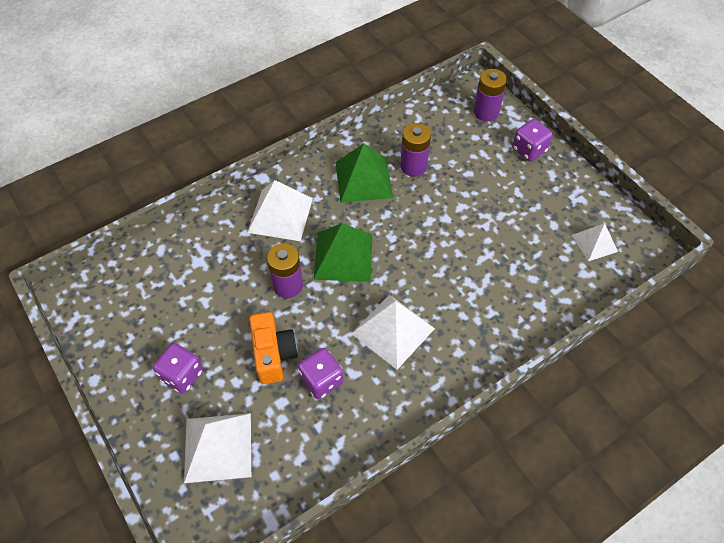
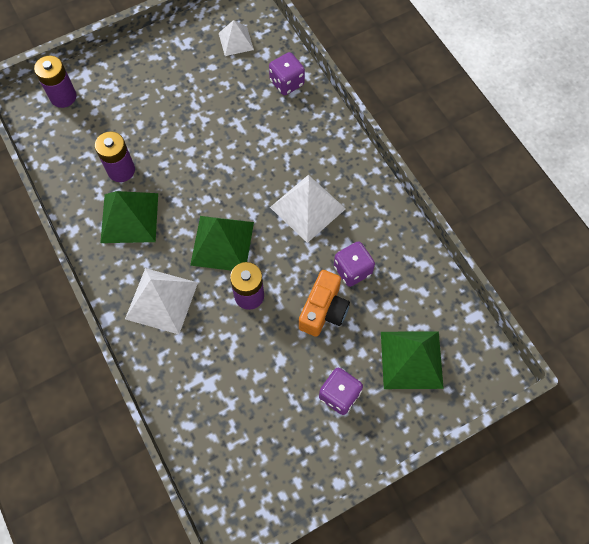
camera: 85 degrees left, 10 degrees up
white pyramid [184,413,251,483] -> green pyramid [381,331,444,389]
orange camera [249,312,298,384] -> orange camera turned 120 degrees clockwise [299,270,350,337]
purple dice [512,119,553,162] -> purple dice moved to [269,52,305,95]

